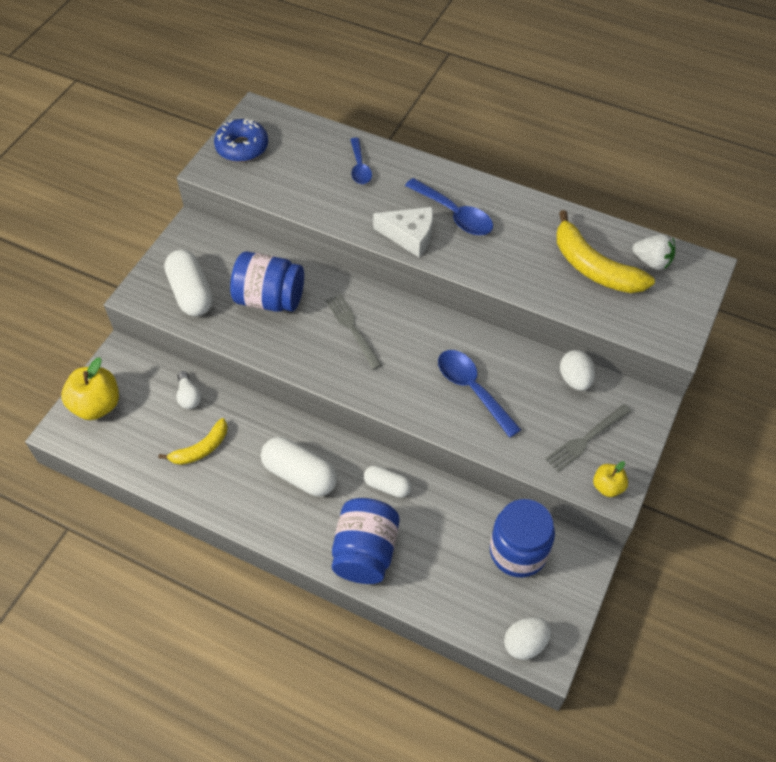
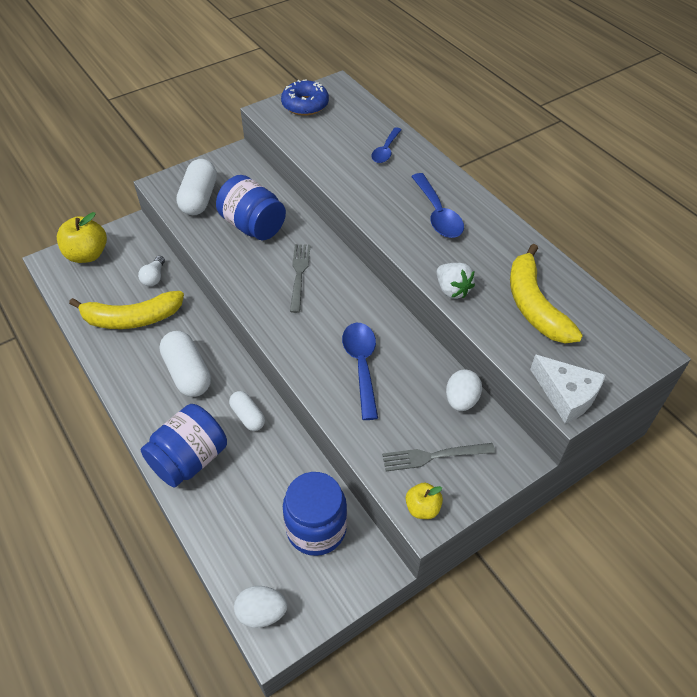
camera: 30 degrees right, 5 degrees down
yellow banana [158,418,228,465] -> yellow banana [69,291,184,329], size x1.67
white cheese [373,207,433,257] -> white cheese moved to [530,354,605,423]
white strawberry [632,234,675,270] -> white strawberry moved to [437,263,475,299]

